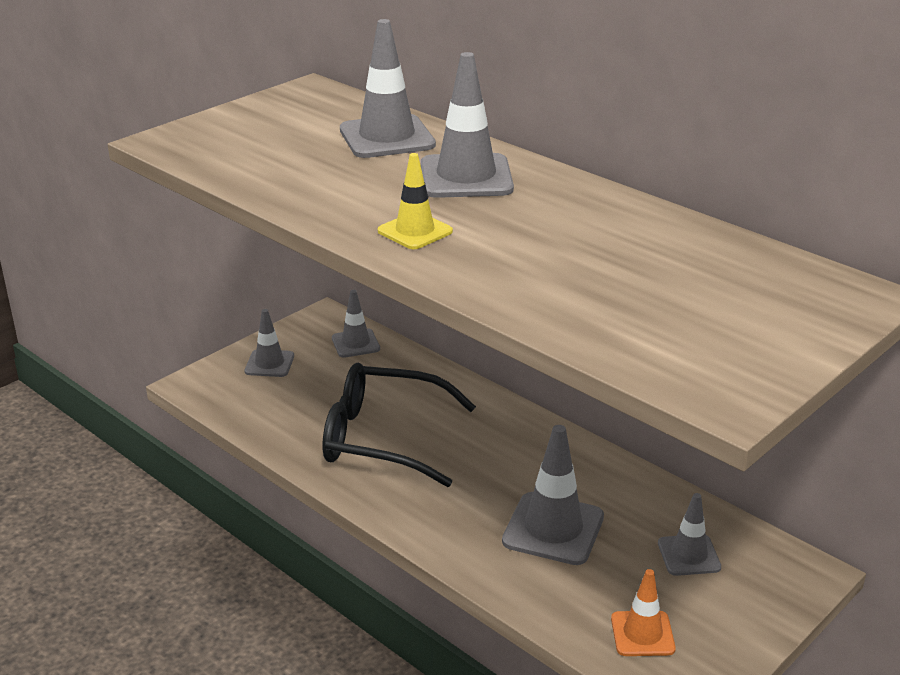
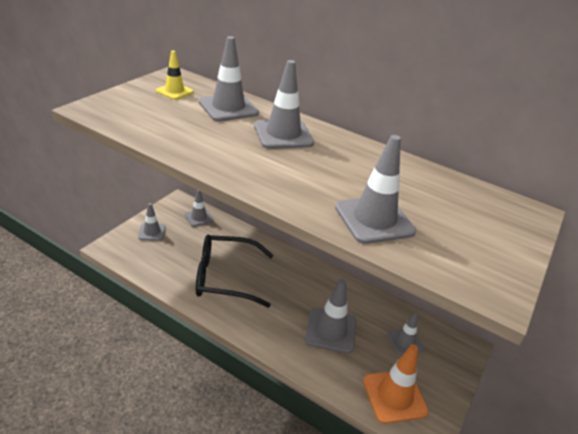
camera: 15 degrees left, 5 degrees up
yellow traffic cone [378,153,453,249] -> yellow traffic cone moved to [156,51,194,100]
orange traffic cone [611,569,676,656] -> orange traffic cone [363,344,429,424], size x1.66
none -> grey traffic cone [335,135,416,244]

